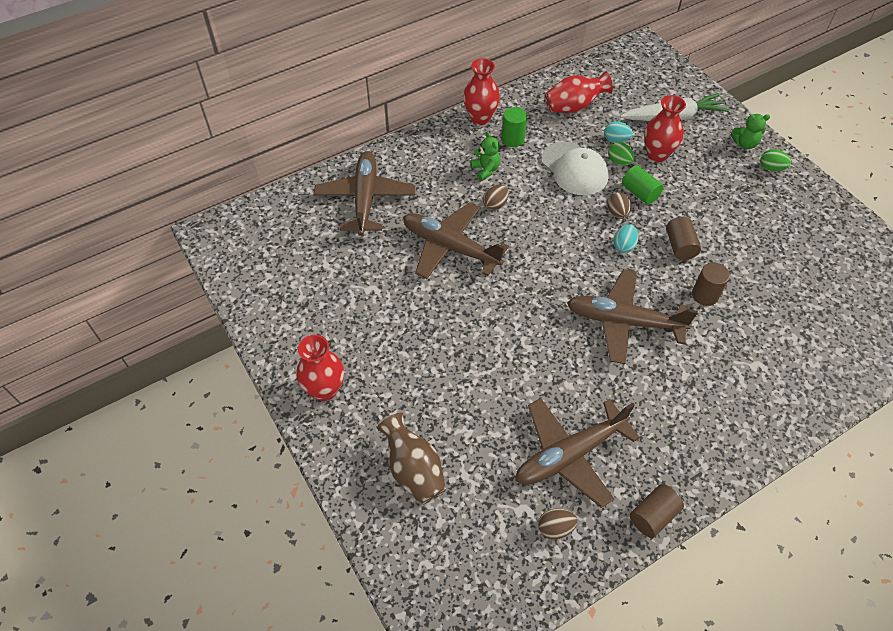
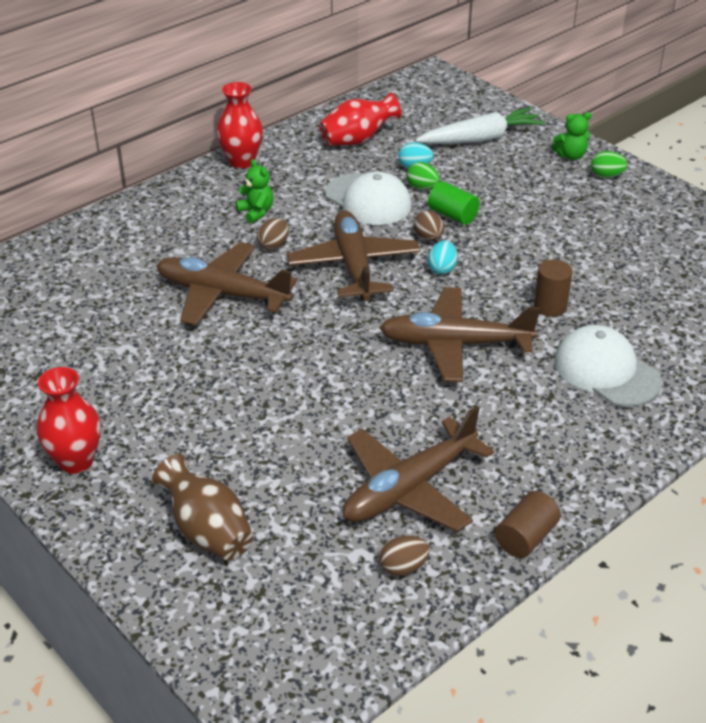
camera: 10 degrees left, 15 degrees down
brown plane [314,151,415,236] -> brown plane moved to [287,210,420,301]
green cylinder [502,107,527,147] -> none
red vase [644,95,686,162] -> none
brown cylinder [666,217,701,260] -> none
none -> white cap [554,325,662,407]

